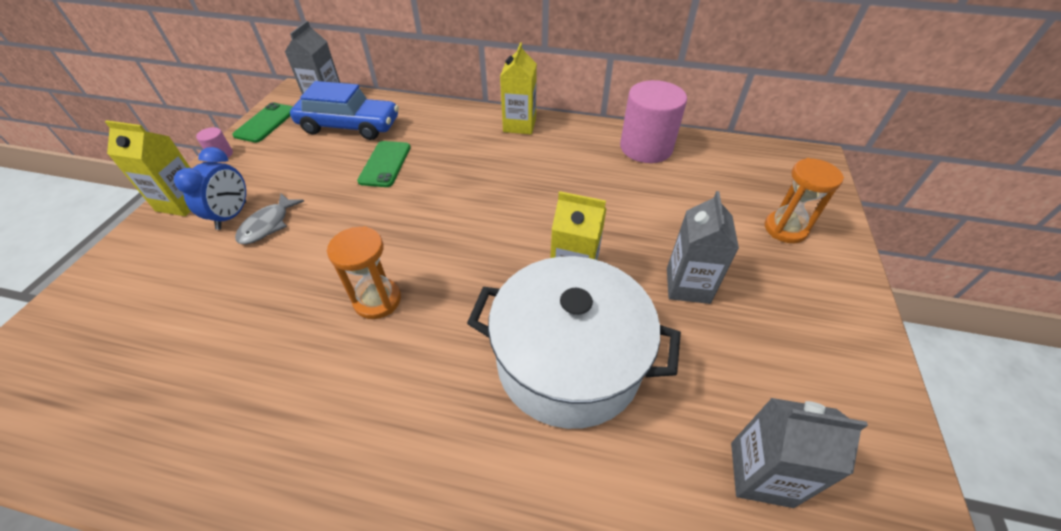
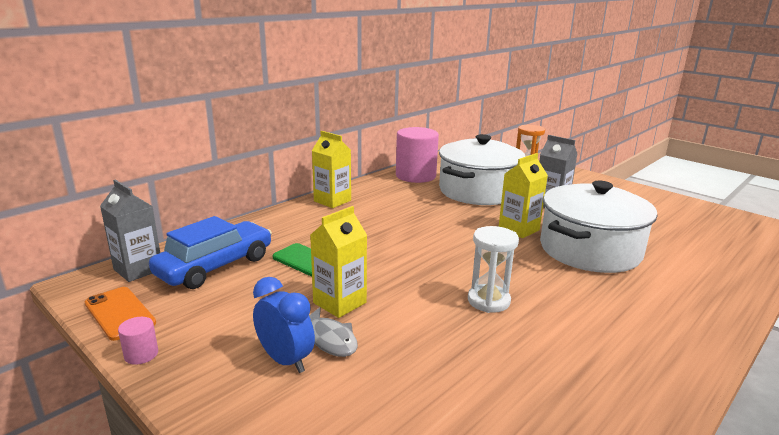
camera: 60 degrees left, 25 degrees down
yellow carton [105,120,191,216] -> yellow carton moved to [310,206,367,318]
green phone [232,103,293,142] -> orange phone [85,287,156,341]
orange hourglass [327,226,401,319] -> white hourglass [468,226,519,313]
grey carton [731,398,868,508] -> none
none -> white pot [439,134,525,205]

